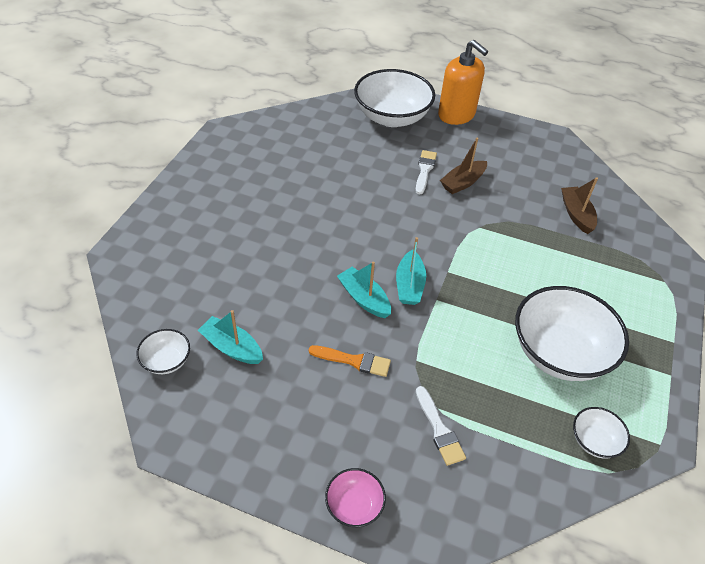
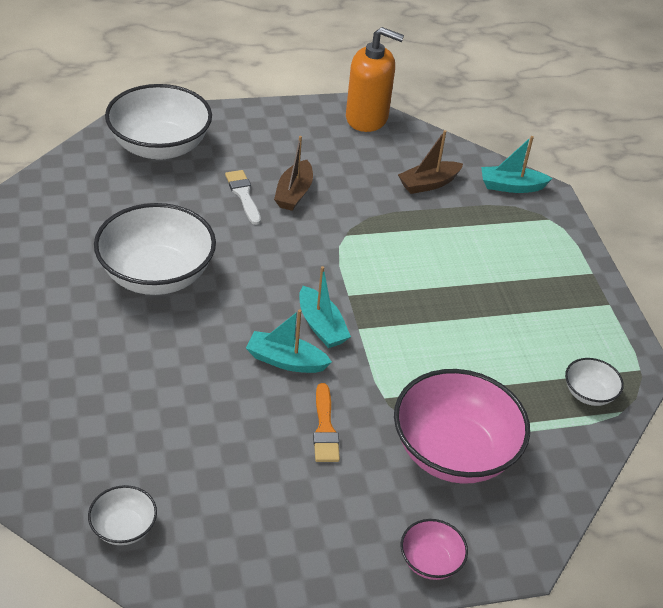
camera: 35 degrees left, 5 degrees down
turquoise boat [198,310,263,364] -> turquoise boat moved to [481,136,553,193]
orange brush [309,345,391,377] -> orange brush turned 105 degrees clockwise [313,383,340,462]
white brush [416,386,466,466] -> pink bowl [394,369,530,484]
orange soap dispenser [438,40,488,125] -> orange soap dispenser moved to [346,27,404,132]
white bowl [515,286,629,381] -> white bowl moved to [94,203,216,295]
brown boat [561,177,598,234] -> brown boat turned 75 degrees counterclockwise [398,130,463,194]

